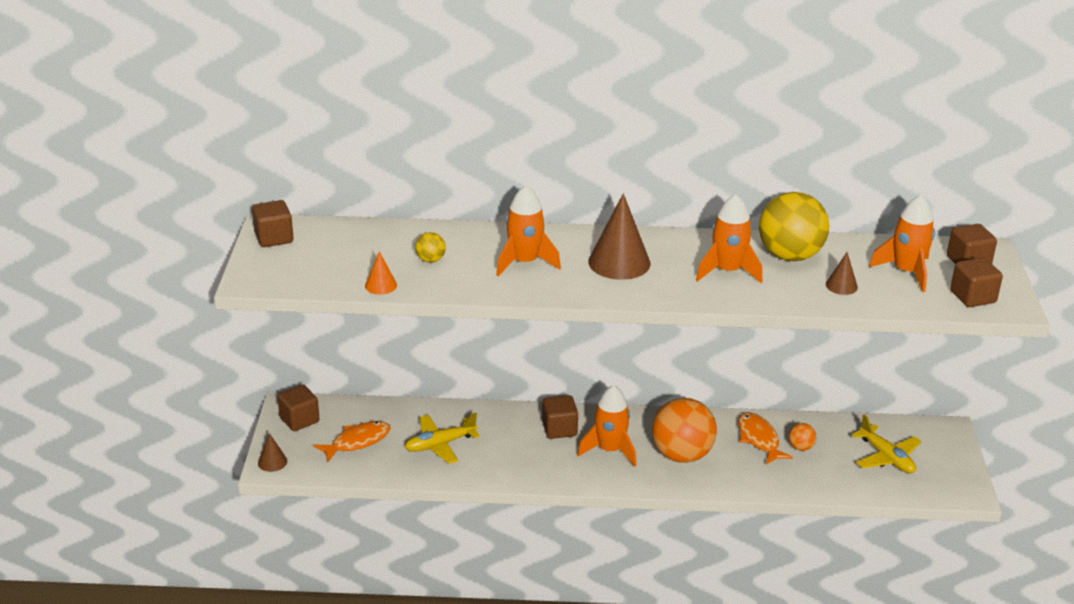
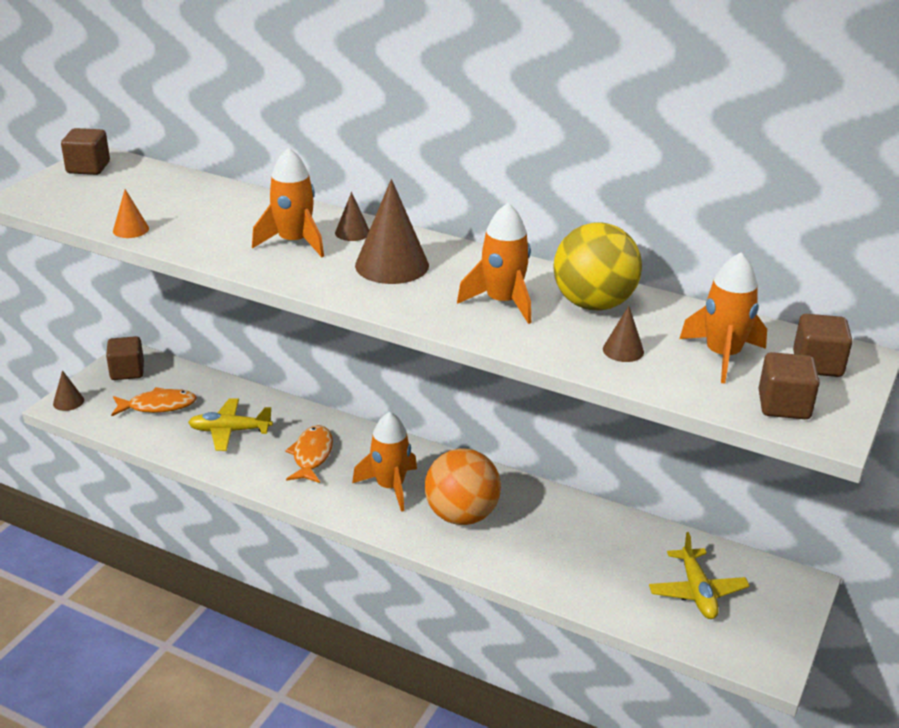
camera: 25 degrees right, 0 degrees up
yellow ball [415,232,446,263] -> none
brown cube [542,395,578,439] -> none
orange fish [738,412,793,465] -> orange fish moved to [285,425,333,483]
orange ball [788,423,816,451] -> none
none -> brown cone [335,192,369,241]

